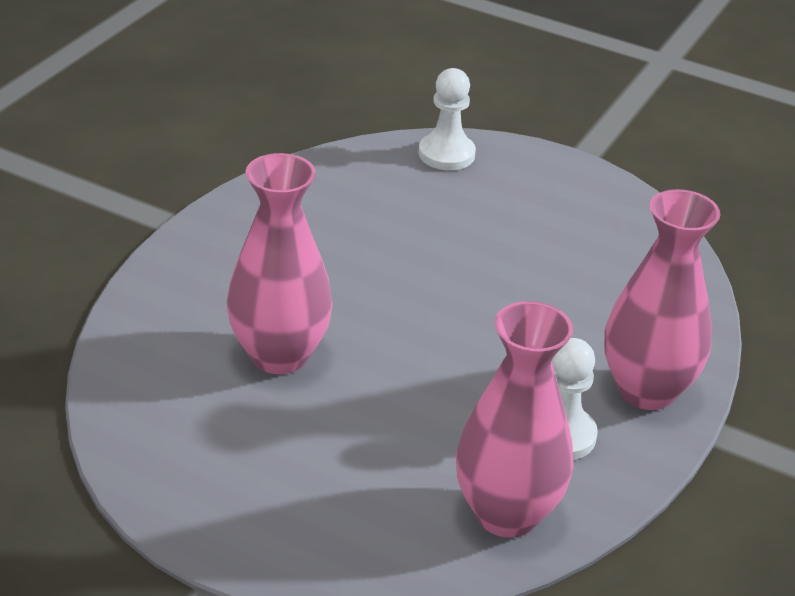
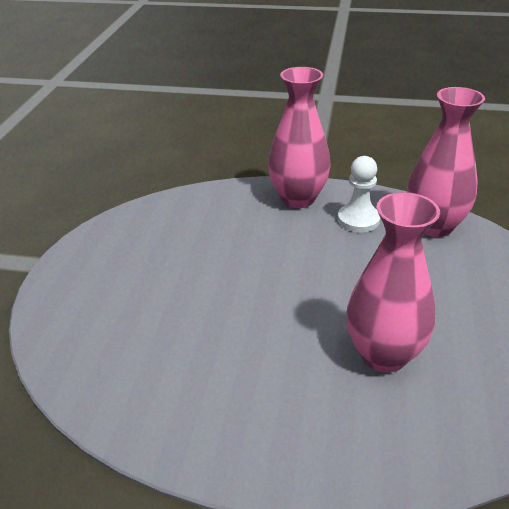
camera: 105 degrees left, 0 degrees up
white pawn [419,68,476,170] -> none

